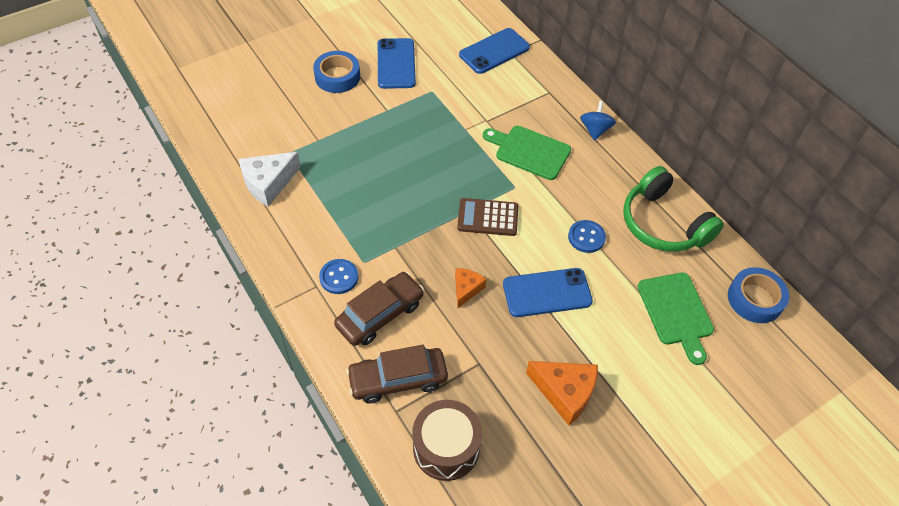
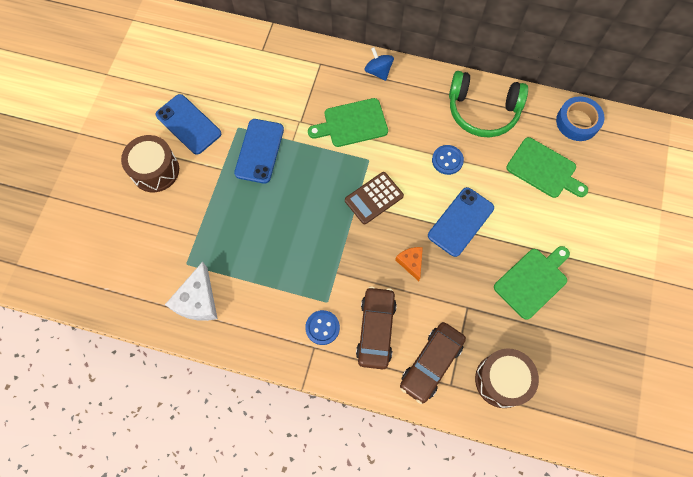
camera: 40 degrees left, 15 degrees up
blue tape [313,51,360,93] -> brown drum [121,135,179,192]
blue phone [459,28,530,74] -> blue phone moved to [234,119,284,184]
orange cheese [526,361,598,425] -> green cutting board [494,246,570,320]

